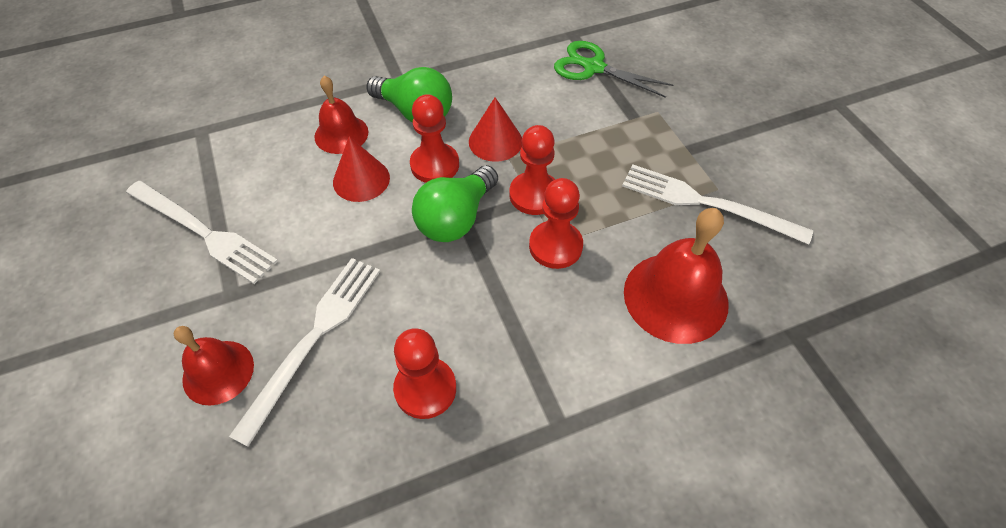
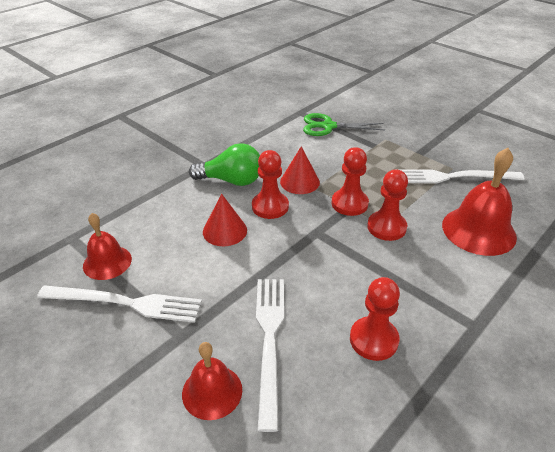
camera: 25 degrees left, 15 degrees down
red bell [314,76,368,154] -> red bell moved to [83,213,132,280]
green light bulb [412,165,498,242] -> none

